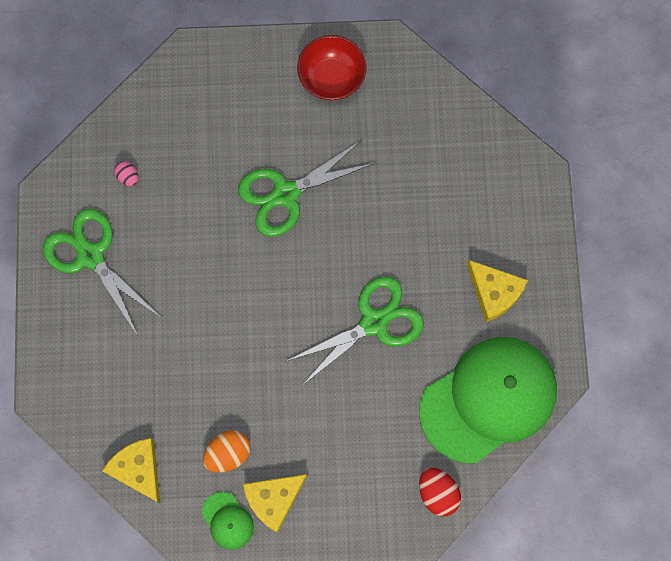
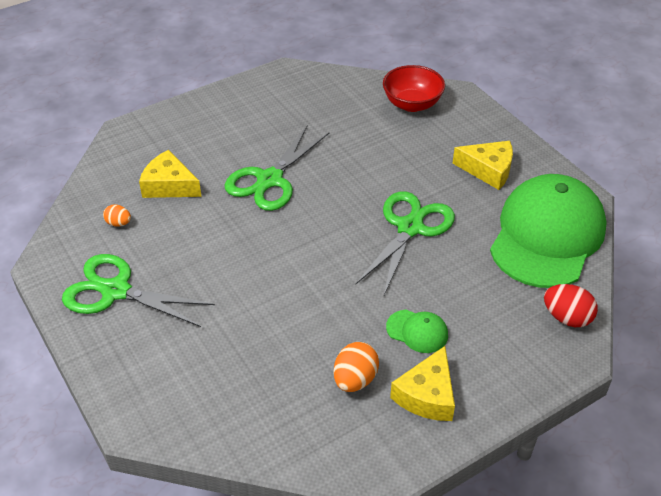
camera: 30 degrees left, 30 degrees down
yellow cheese [102,438,160,503] -> yellow cheese moved to [139,150,202,198]
pink egg [114,161,138,186] -> orange egg [103,205,131,226]
green cap [202,492,254,550] -> green cap moved to [386,310,448,353]
red bowl [297,35,367,100] -> red bowl moved to [383,65,445,112]

